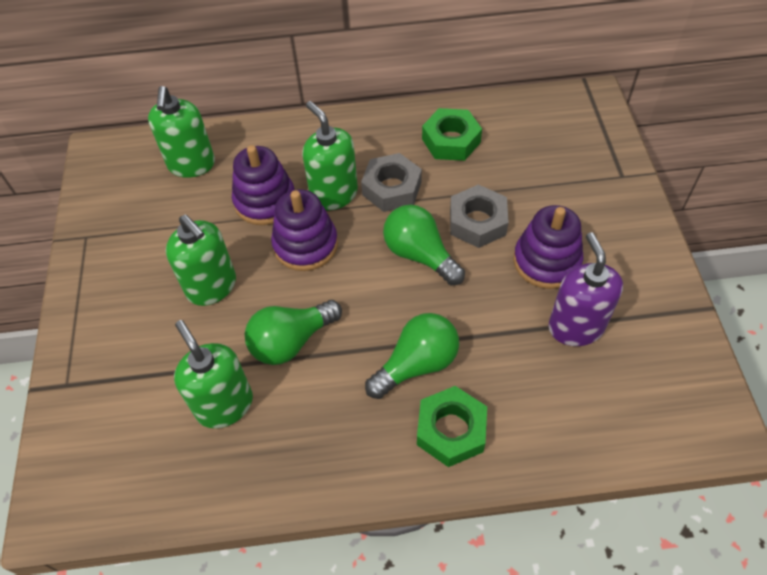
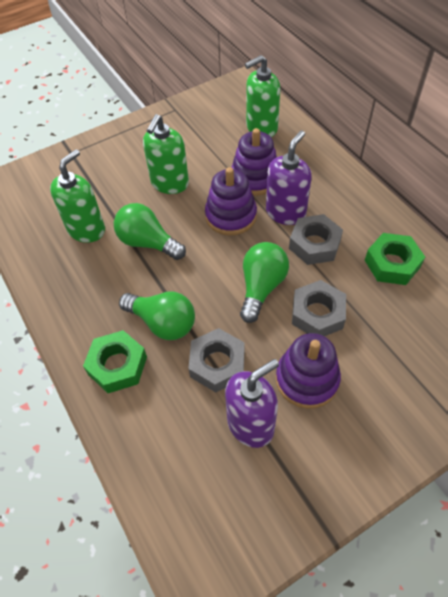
camera: 65 degrees right, 0 degrees up
green soap dispenser [302,101,358,210] -> purple soap dispenser [266,131,312,225]
none -> grey nut [188,328,244,393]

